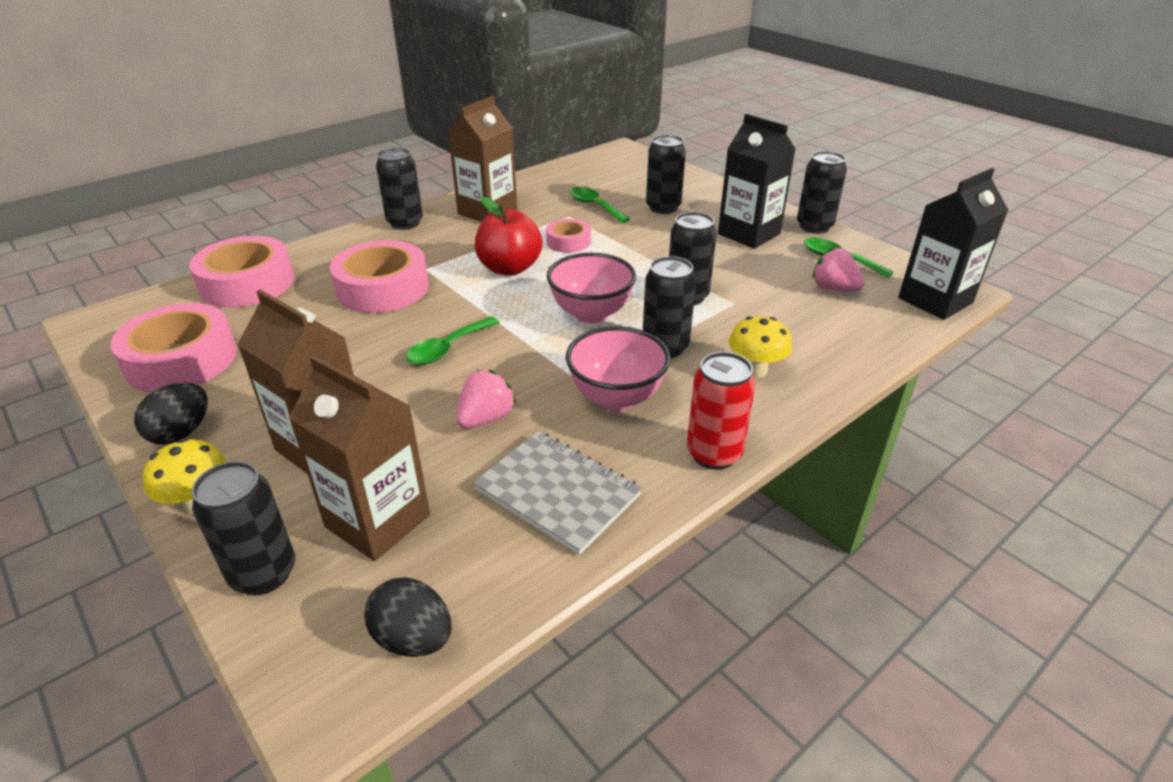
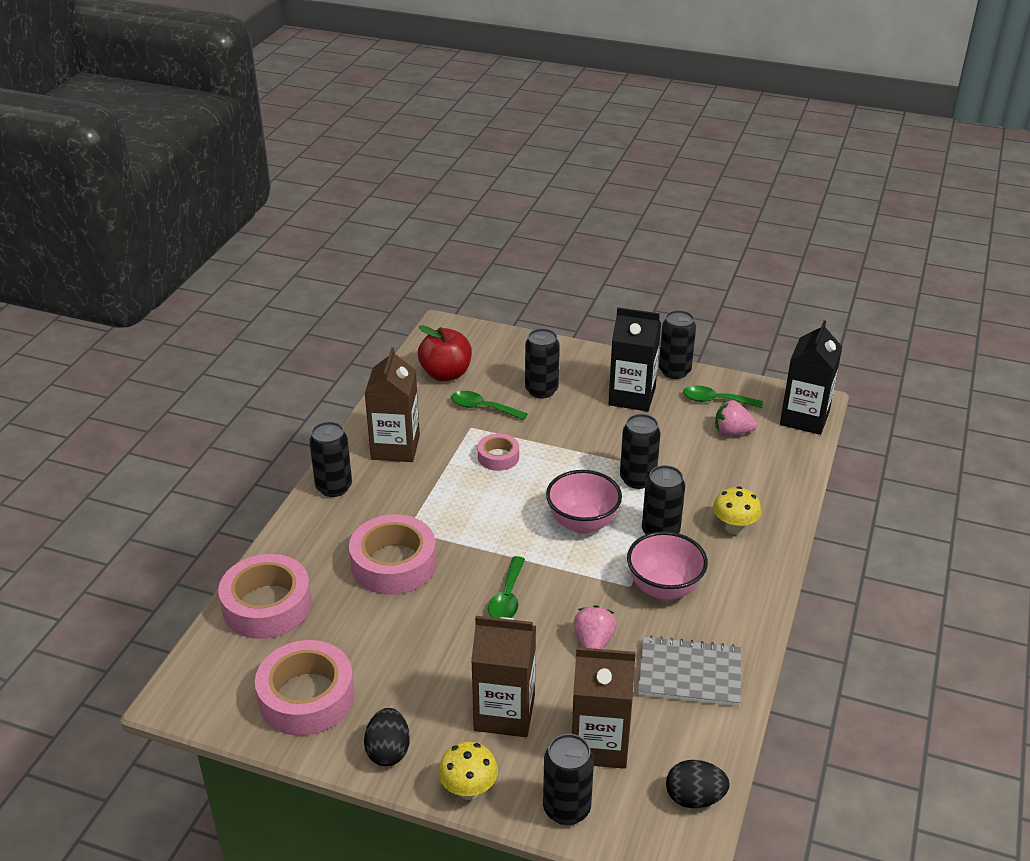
camera: 30 degrees left, 0 degrees up
red apple [475,196,543,276] -> red apple moved to [418,325,472,381]
red can [687,352,756,470] -> none

